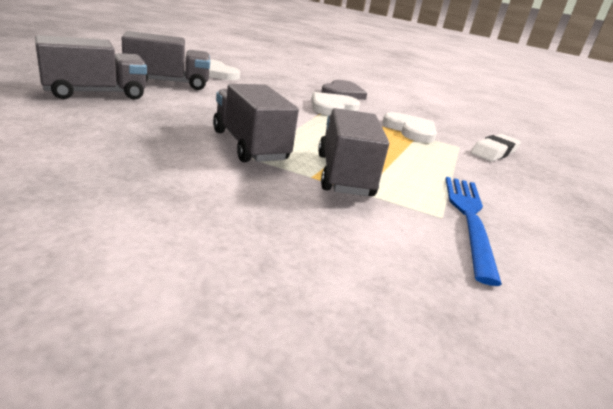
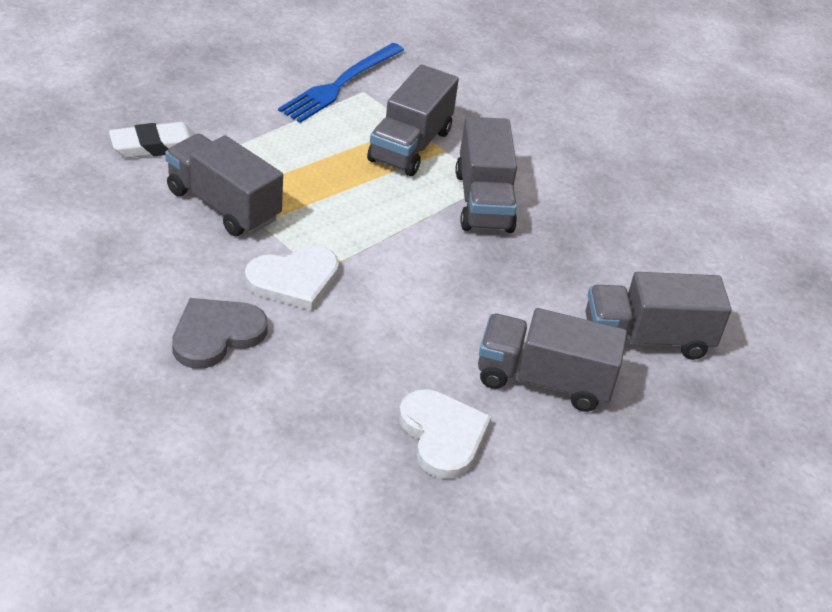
camera: 155 degrees left, 15 degrees up
white heart [383,112,437,143] -> grey truck [165,133,283,236]

